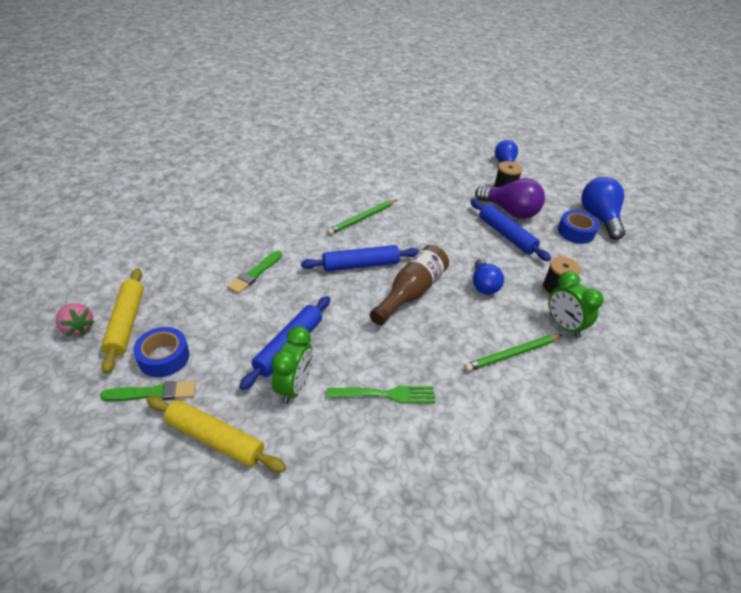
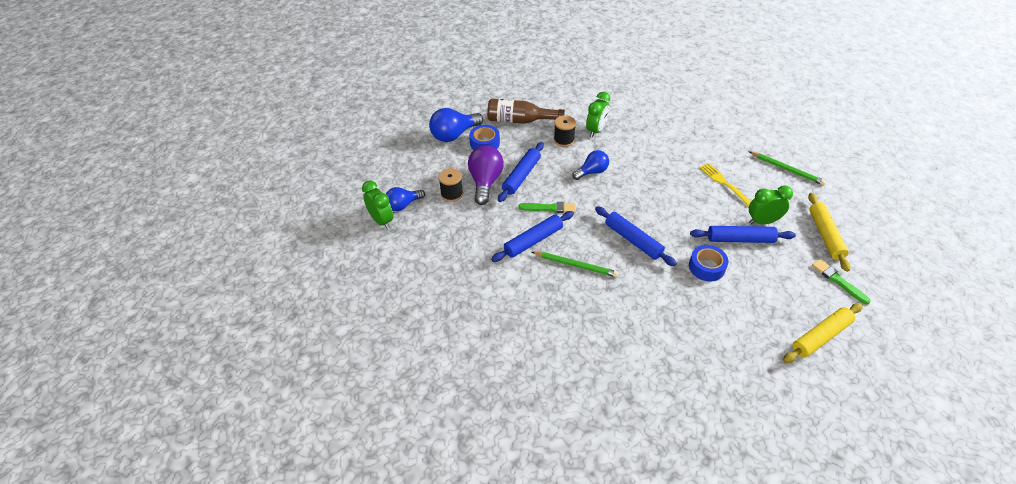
camera: 115 degrees left, 5 degrees up
pink strawberry [56,303,94,336] -> none
blue tape [133,327,189,377] -> blue tape moved to [689,245,728,281]
green brush [227,251,282,294] -> green brush moved to [518,202,576,213]
green fork [326,386,435,403] -> yellow fork [699,163,751,207]
brown bottle [370,245,449,325] -> brown bottle moved to [487,98,565,124]
green pencil [464,335,562,372] -> green pencil moved to [749,151,826,185]
none -> green clock [362,181,393,229]
none -> blue rolling pin [491,211,574,262]

